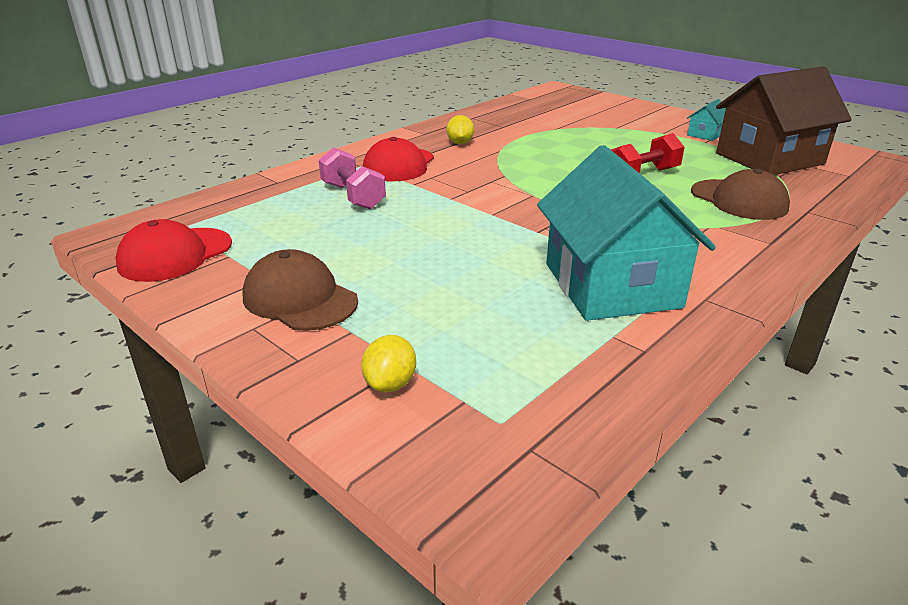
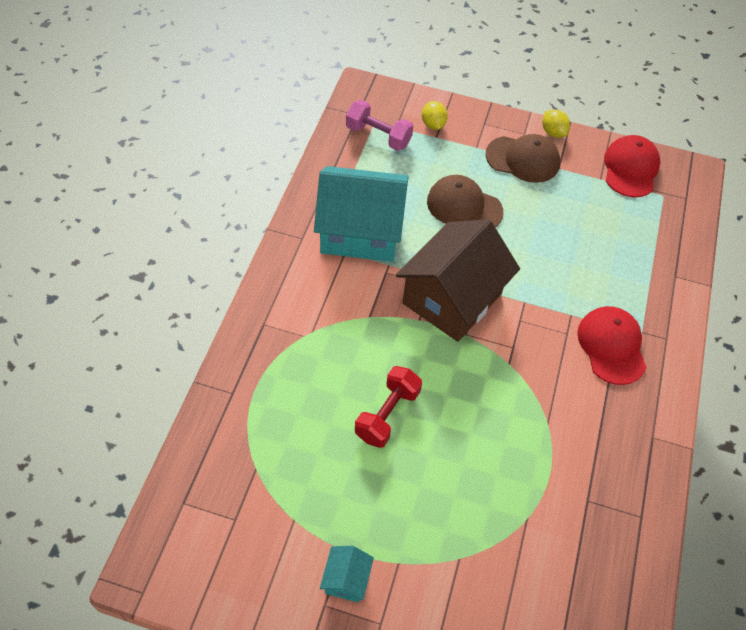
camera: 150 degrees right, 25 degrees up
pink dumbbell [319,147,386,210] -> pink dumbbell moved to [346,100,413,151]
yellow lemon [446,115,474,144] -> yellow lemon moved to [542,109,570,138]
turquoise house [537,145,716,321] -> turquoise house turned 45 degrees counterclockwise [314,166,408,262]
brown cap [691,169,790,220] -> brown cap moved to [427,175,503,228]
brown house [716,66,852,175] -> brown house moved to [396,219,520,342]

